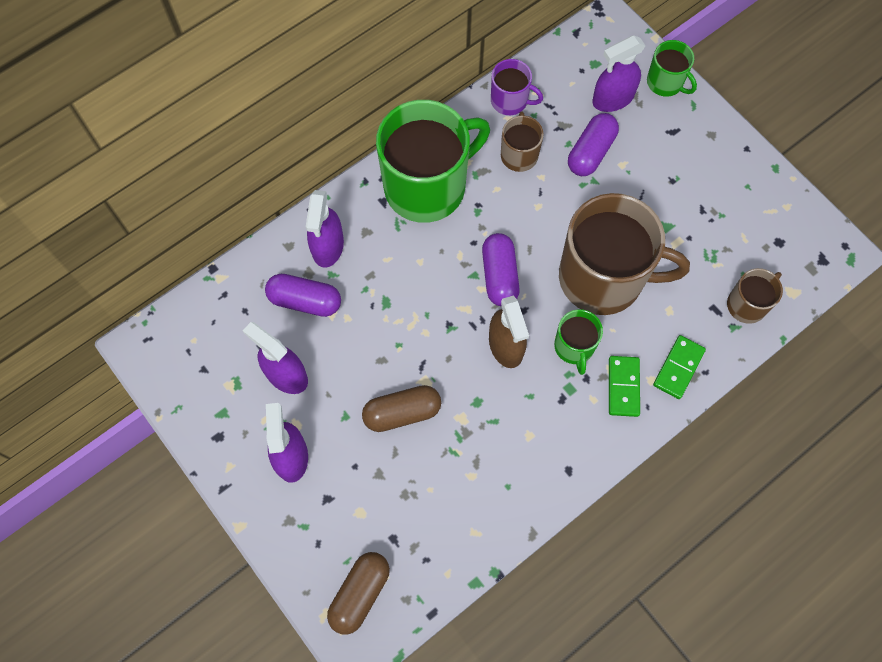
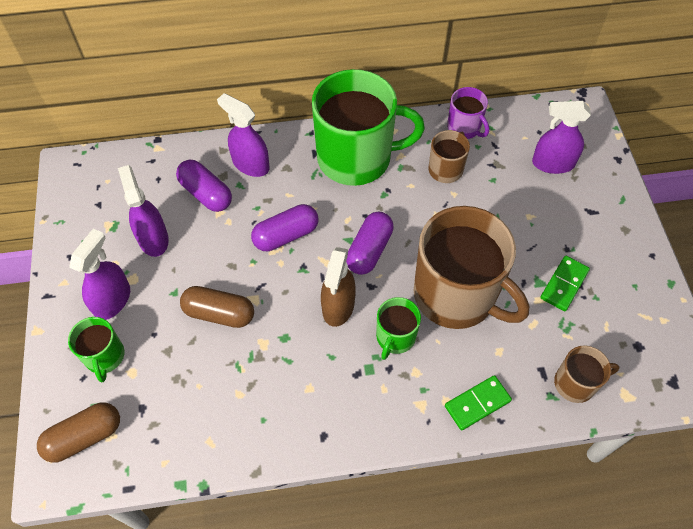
camera: 30 degrees right, 10 degrees down
purple spray bottle [306,190,344,267] -> purple spray bottle turned 90 degrees clockwise [217,93,270,177]
purple capsule [568,113,619,176] -> purple capsule moved to [251,204,318,251]
green domino [609,356,640,417] -> green domino moved to [540,256,590,311]
green mug [647,40,697,97] -> green mug moved to [68,317,124,382]

